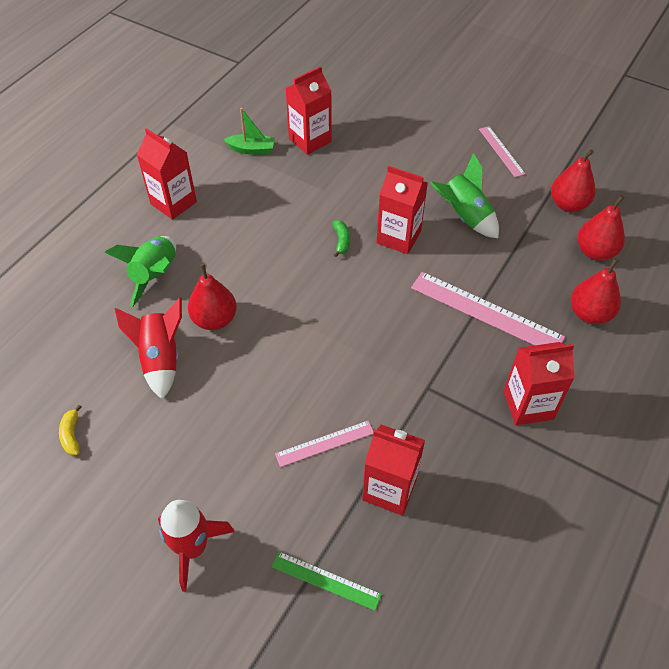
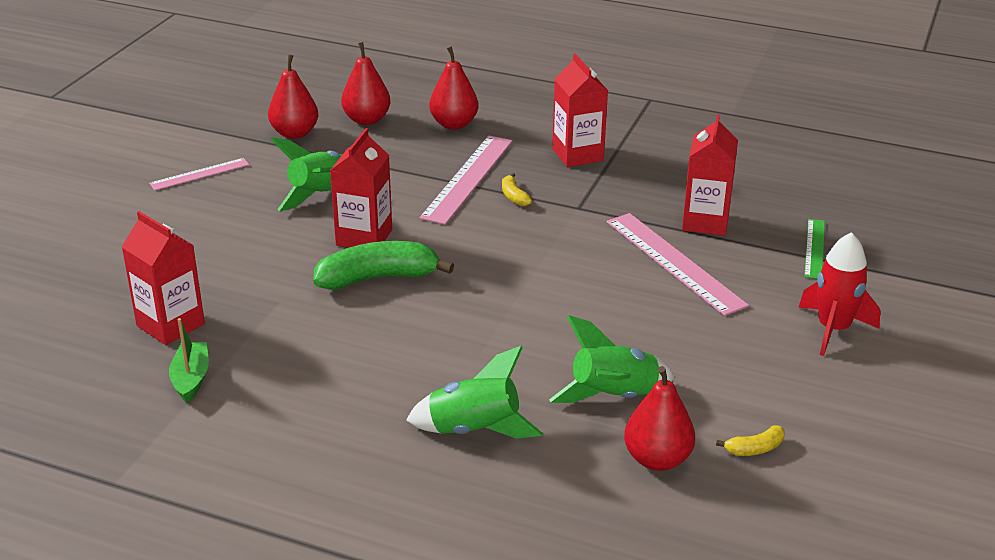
camera: 100 degrees left, 20 degrees down
red rocket [115,297,182,400] -> green rocket [549,315,675,403]
red carton [136,128,197,220] -> none
red pear [188,263,237,330] -> red pear moved to [624,366,695,471]
pink ruler [275,421,374,467] -> pink ruler [607,213,749,316], size x1.76
green banana [333,220,350,257] -> green banana [313,241,454,290], size x2.22
none -> yellow banana [502,173,532,206]

